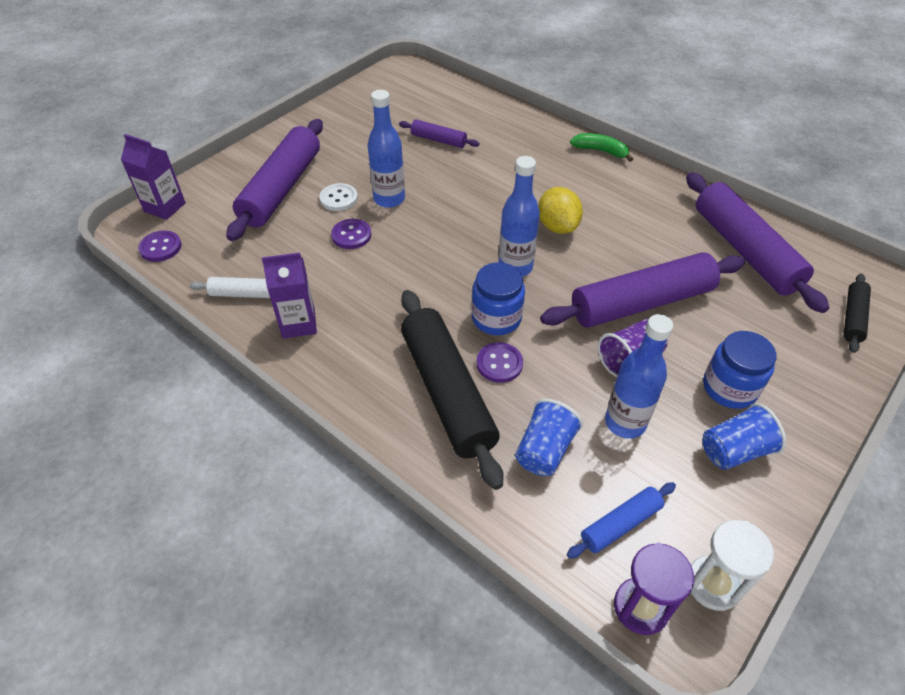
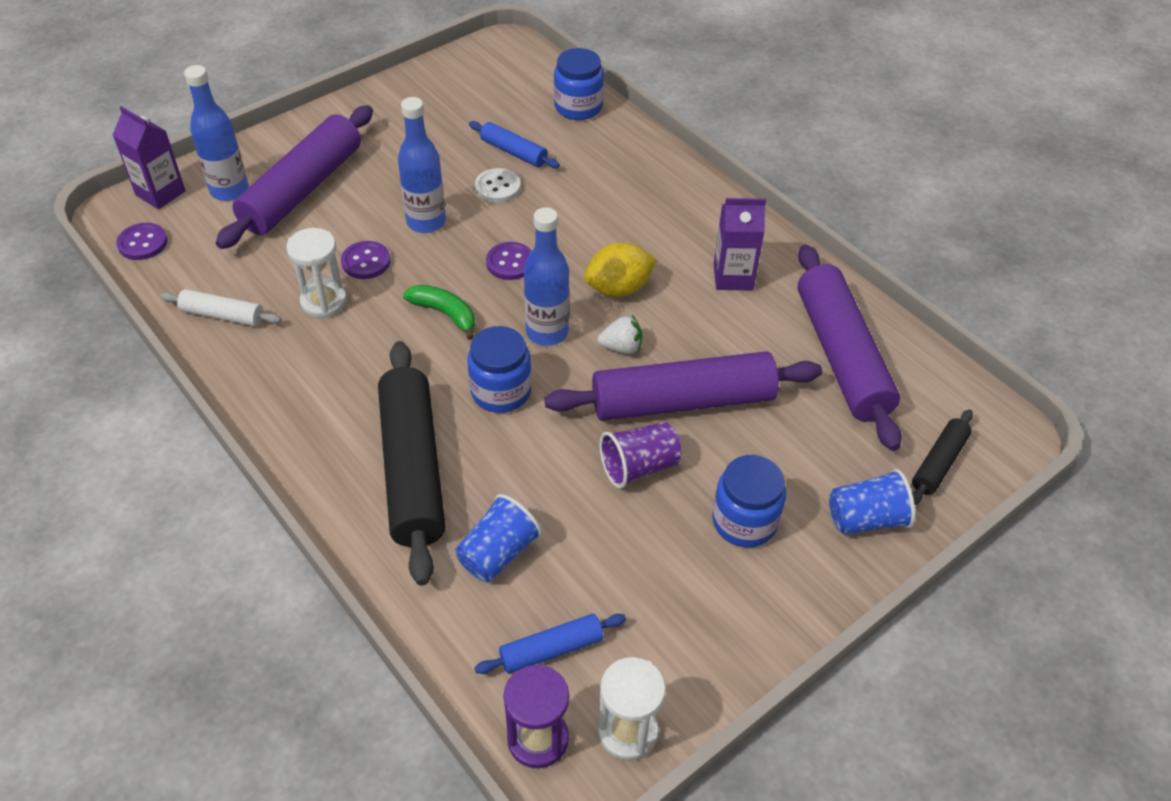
camera: 10 degrees right, 0 degrees up
purple carton [262,253,317,339] -> purple carton moved to [714,198,766,290]
white button [319,183,358,211] -> white button moved to [475,168,521,203]
purple rolling pin [399,120,480,148] -> blue rolling pin [469,121,560,168]
purple button [476,342,523,383] -> purple button moved to [486,242,532,280]
yellow lemon [538,187,583,234] -> yellow lemon turned 75 degrees clockwise [584,243,657,297]
green banana [570,133,633,162] -> green banana moved to [403,285,475,340]
blue bottle [605,314,673,439] -> blue bottle moved to [184,65,248,201]
blue cup [703,403,786,470] -> blue cup moved to [829,469,915,535]
none -> white hourglass [286,228,347,318]
none -> blue jar [554,48,604,120]
none -> white strawberry [597,315,642,354]

